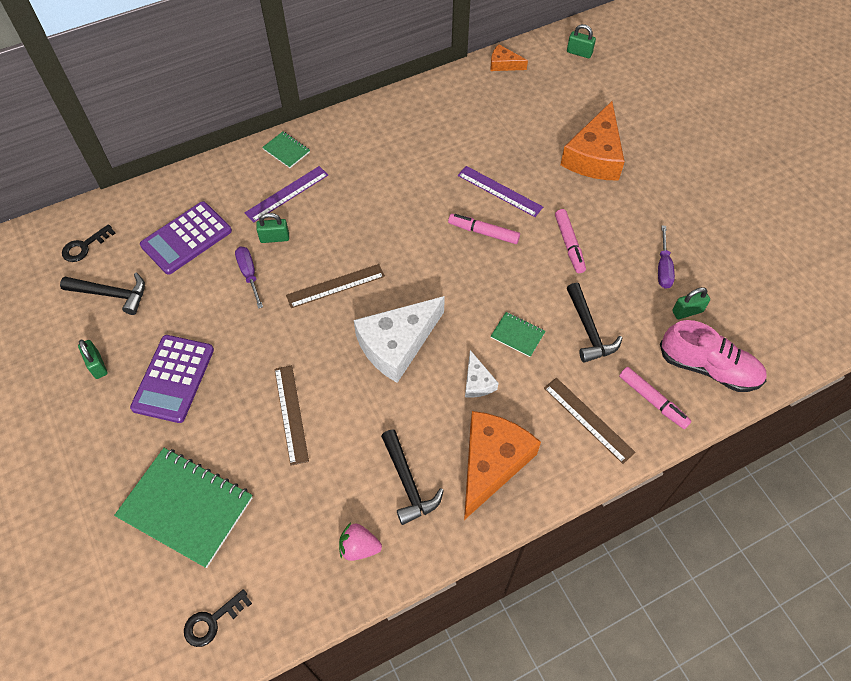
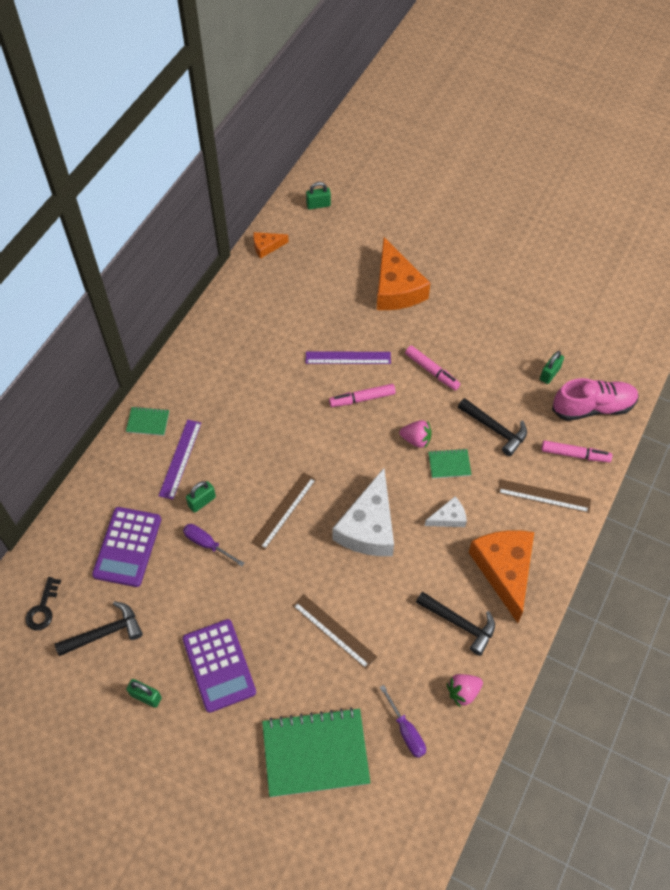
camera: 35 degrees left, 0 degrees up
black key [184,589,252,647] -> none
white cheese [465,350,498,398] -> white cheese turned 60 degrees counterclockwise [425,497,467,527]
purple screwdriver [658,226,675,289] -> purple screwdriver moved to [380,685,426,758]
none -> pink strawberry [399,420,431,448]

